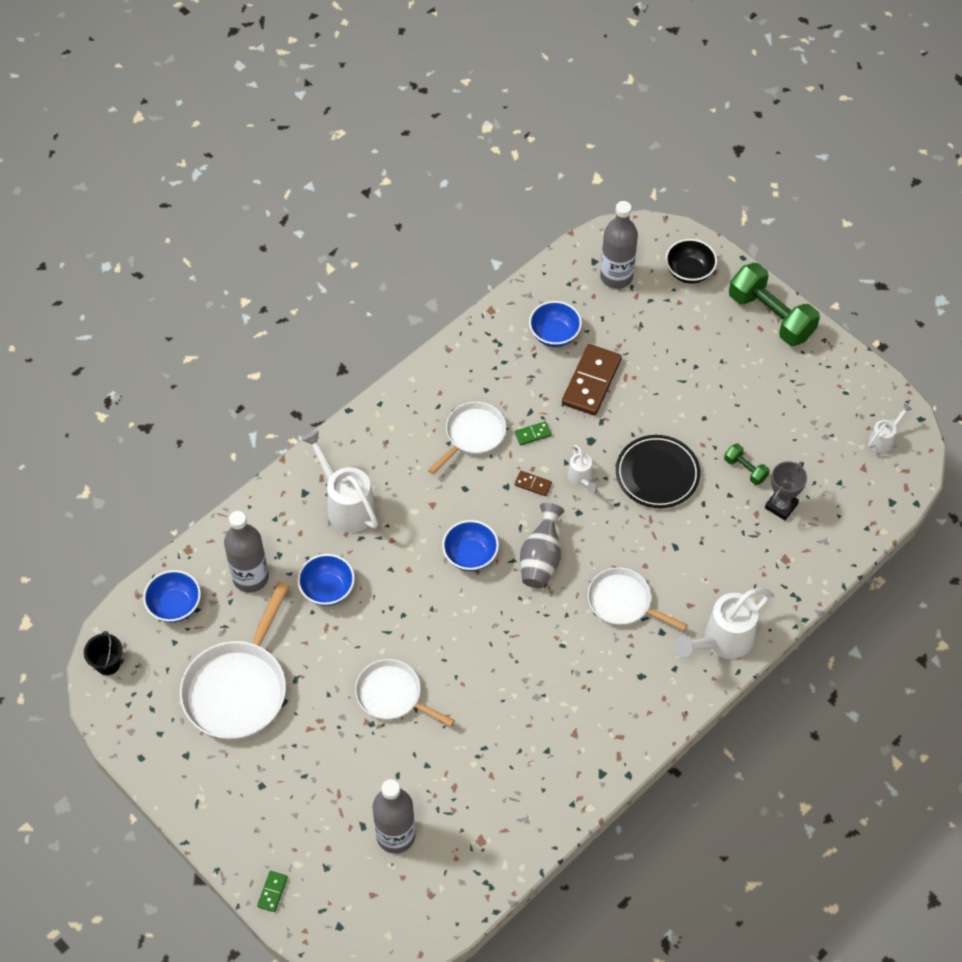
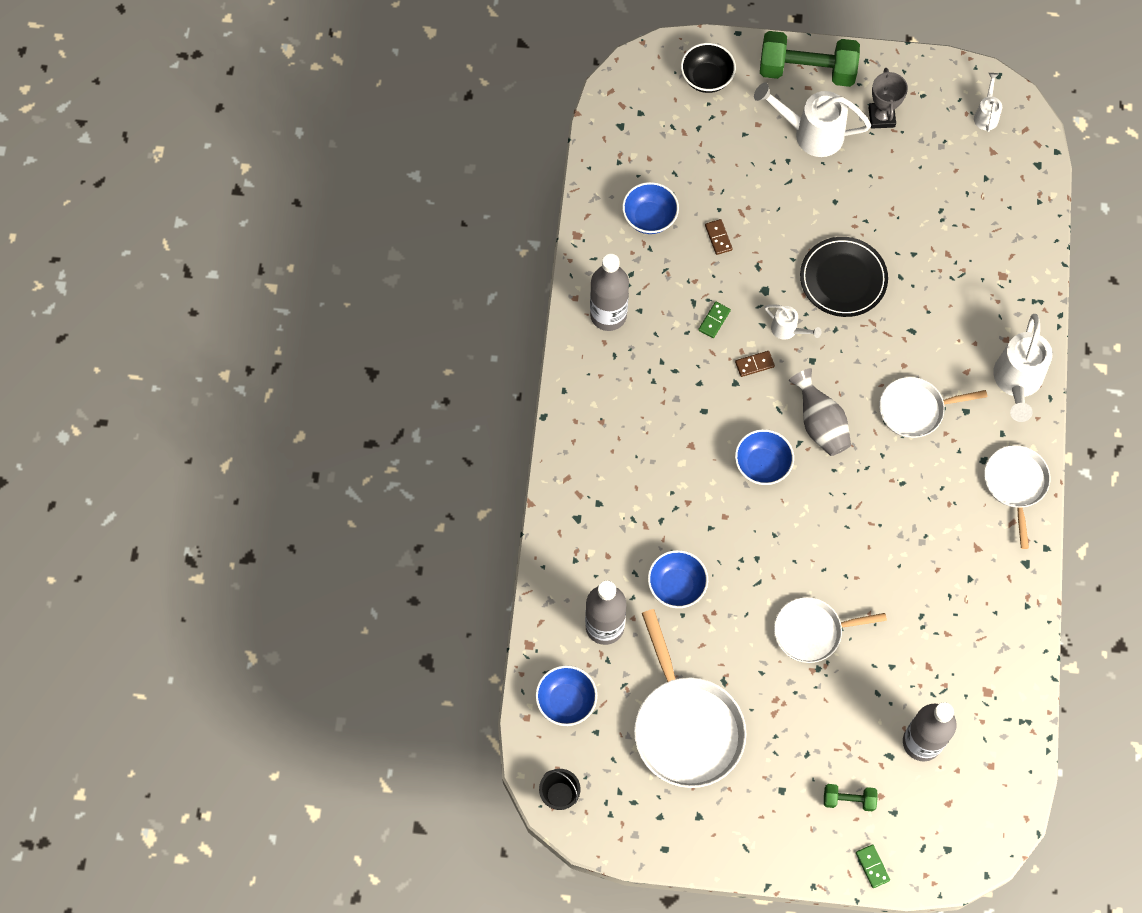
camera: 40 degrees left, 10 degrees up
white watering can [301,430,378,533] -> white watering can moved to [754,82,871,157]
white pan [428,402,506,474] -> white pan moved to [984,445,1050,549]
brown domino [562,344,622,416] -> brown domino [705,219,733,255], size x0.45
grey bottle [600,201,638,289] -> grey bottle moved to [590,254,629,331]
green dumbbell [724,444,770,485] -> green dumbbell moved to [824,784,878,812]
grey trophy [765,461,807,520] -> grey trophy moved to [869,68,908,129]

